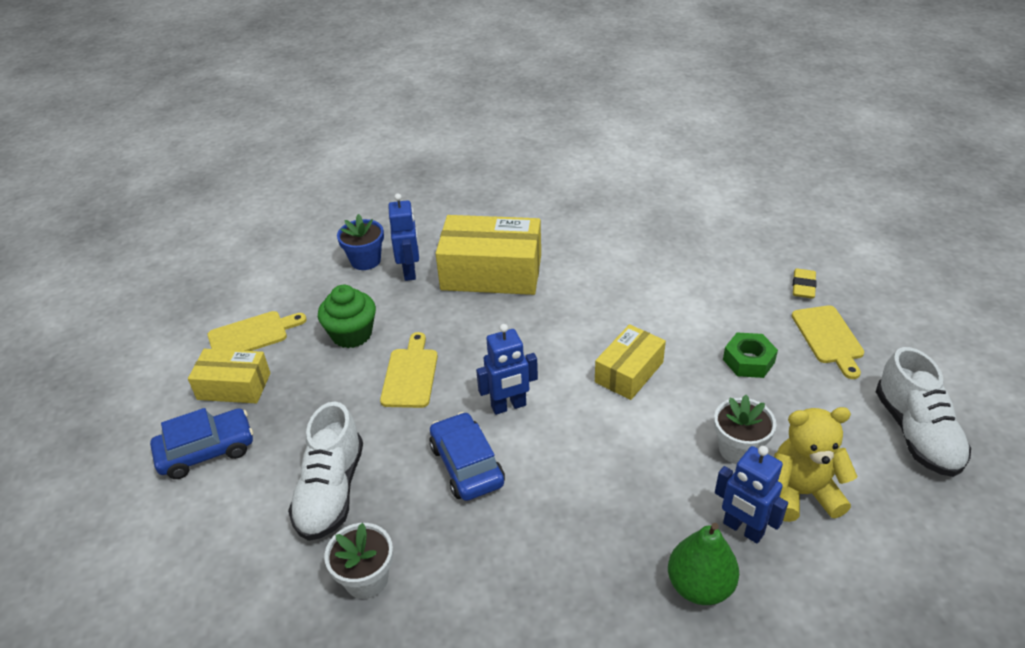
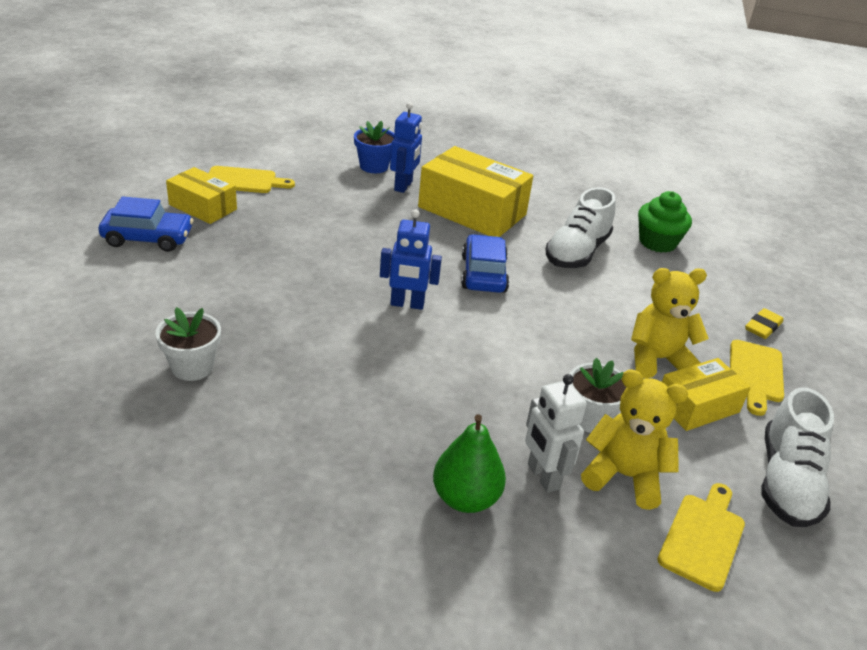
camera: 20 degrees right, 5 degrees down
white shoe [288,402,363,541] -> white shoe moved to [546,187,616,268]
green cupcake [318,285,376,348] -> green cupcake moved to [638,191,692,253]
yellow cutting board [380,332,438,408] -> yellow cutting board moved to [657,483,745,592]
blue car [429,412,505,501] -> blue car moved to [461,234,509,293]
yellow box [595,324,666,400] -> yellow box moved to [662,358,751,431]
blue robot [715,446,788,543] -> white robot [525,374,587,493]
green nut [723,332,778,378] -> yellow teddy bear [631,268,709,378]

